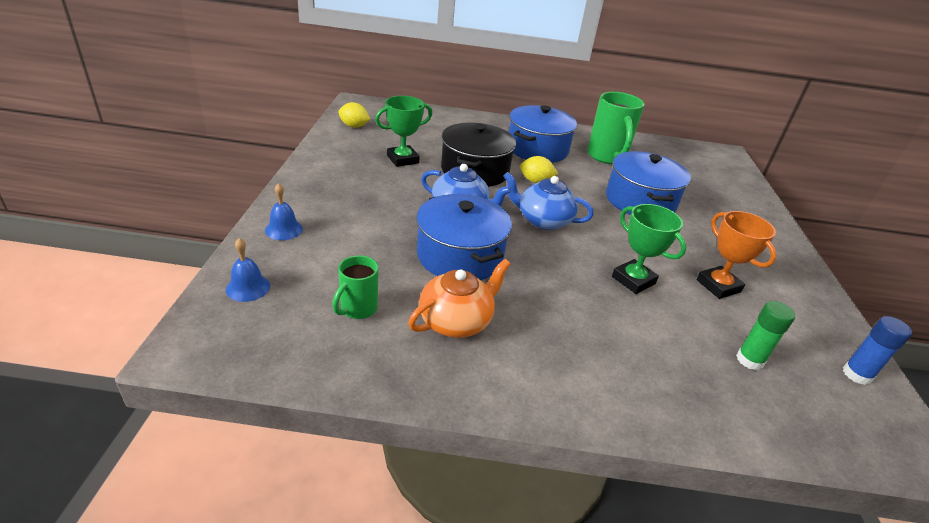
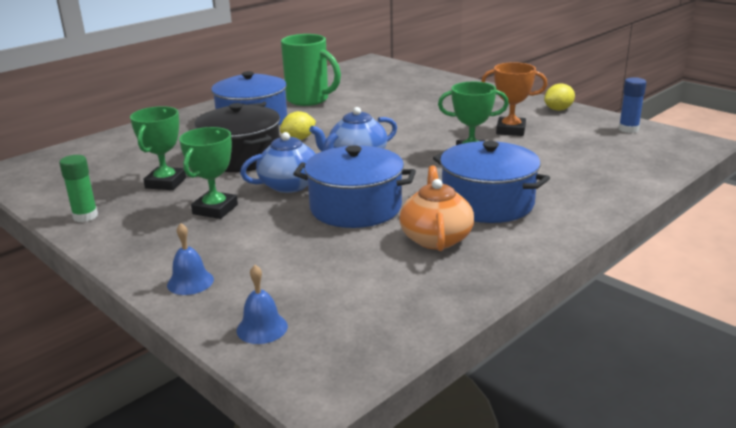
camera: 45 degrees left, 10 degrees down
green mug [332,255,379,319] -> none
yellow lemon [338,102,370,128] -> yellow lemon moved to [544,83,575,111]
blue pot [606,151,691,215] -> blue pot moved to [433,141,550,223]
green glue stick [736,301,795,370] -> green glue stick moved to [59,155,98,222]
none -> green trophy [179,127,238,219]

